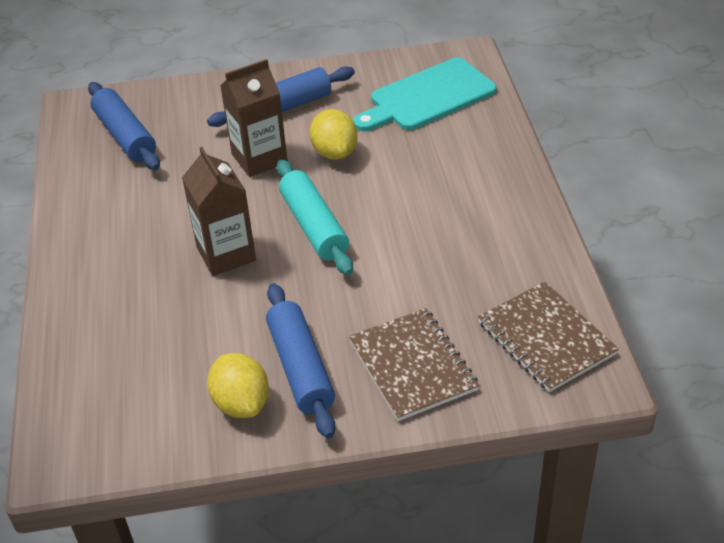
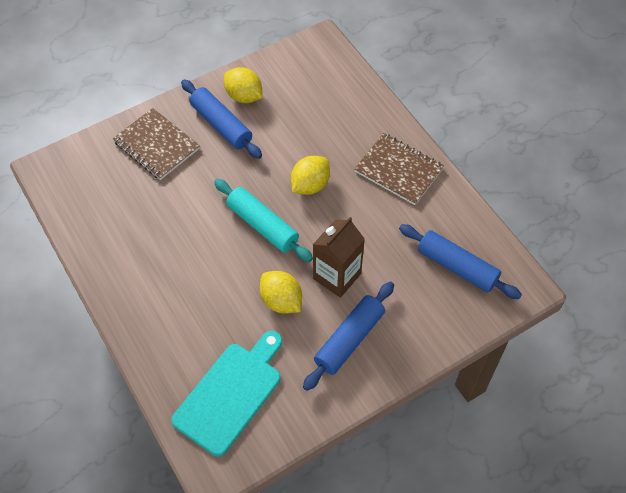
camera: 155 degrees right, 15 degrees up
brown carton [182,147,256,276] -> yellow lemon [291,156,330,195]
brown notebook [478,282,619,392] -> brown notebook moved to [354,133,444,205]

